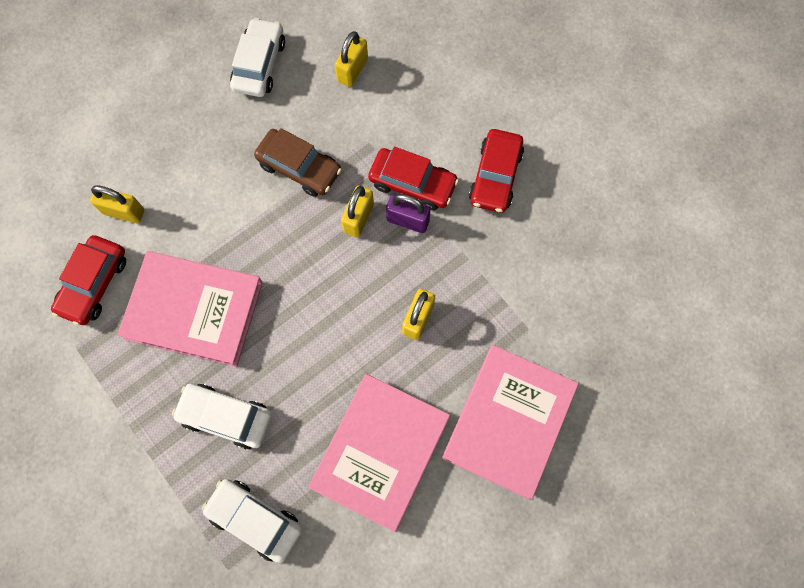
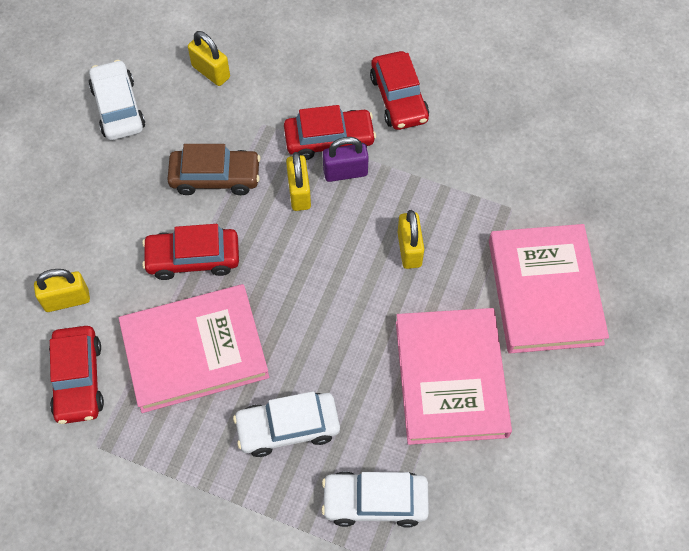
camera: 30 degrees left, 10 degrees down
yellow padlock [335,31,368,87] -> yellow padlock turned 45 degrees counterclockwise [188,31,230,86]
none -> red car [142,224,239,280]

